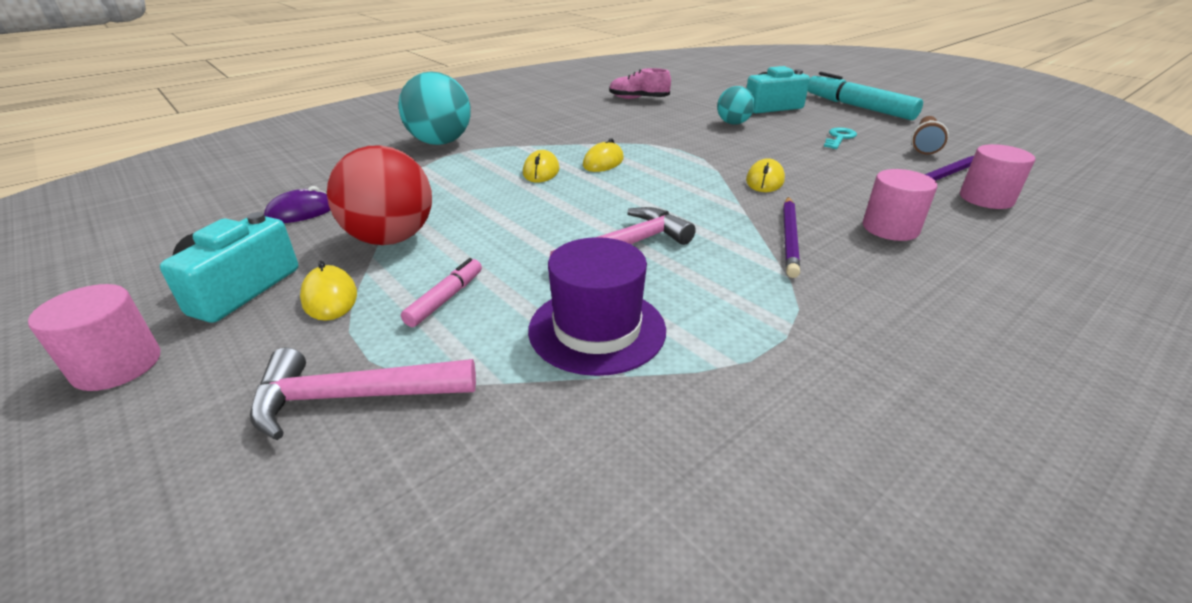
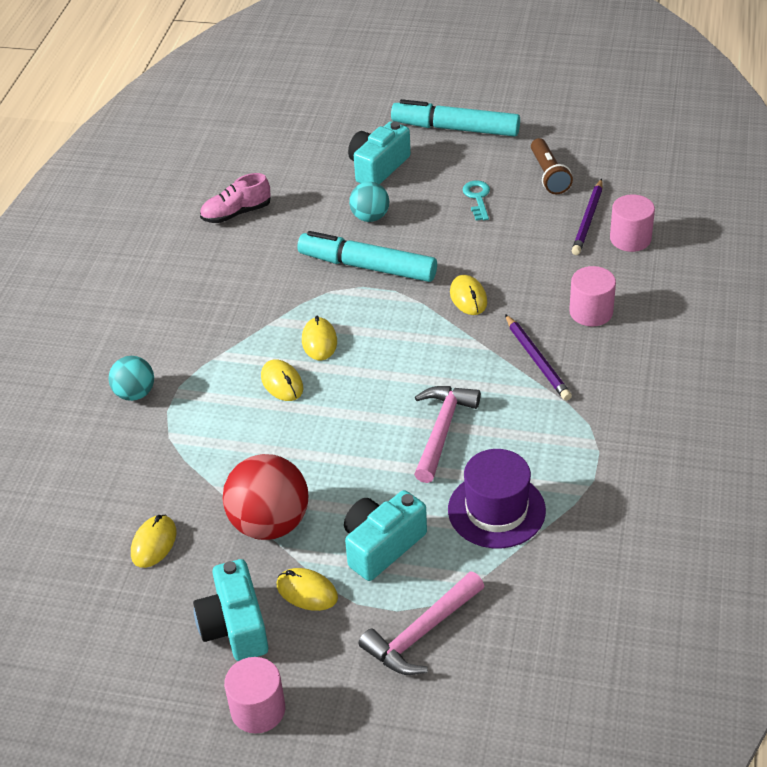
camera: 35 degrees left, 10 degrees up
purple mouse [264,186,330,223] -> yellow mouse [131,515,176,568]
turquoise ball [398,71,471,145] -> turquoise ball [109,356,154,401], size x0.58
pink marker [401,258,482,327] -> turquoise camera [344,490,427,581]
none -> turquoise marker [297,231,437,282]

